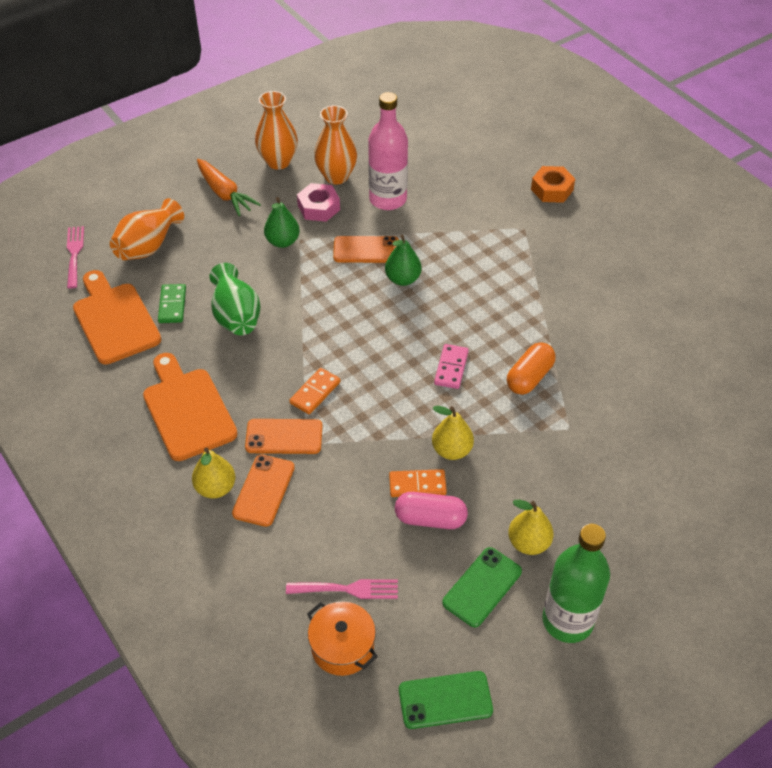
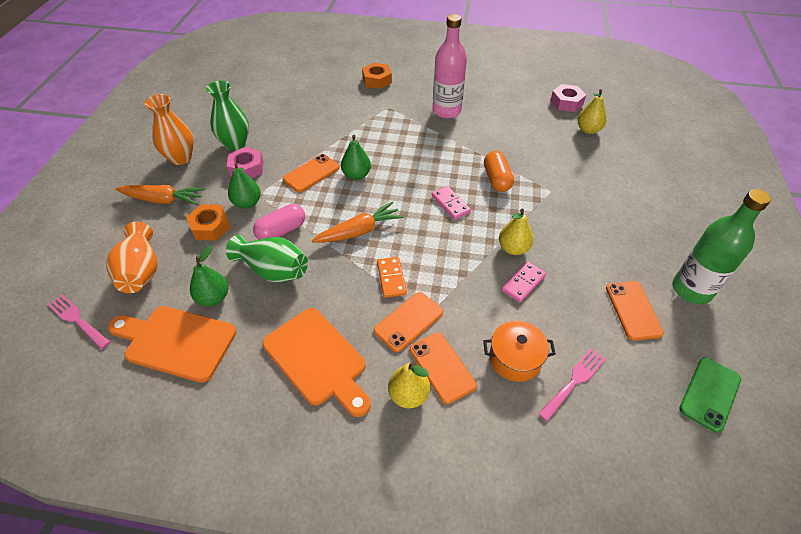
camera: 45 degrees left, 0 degrees up
orange cutting board [143,353,238,461] -> orange cutting board turned 150 degrees counterclockwise [262,308,371,417]
green domino [158,284,186,323] -> green pear [190,245,228,306]
orange pot [307,602,378,676] -> orange pot moved to [483,321,556,382]
orange vase [314,105,357,184] -> green vase [206,80,249,151]
pink bottle [368,92,408,210] -> pink bottle moved to [432,14,467,118]
orange domino [389,469,447,497] -> pink domino [502,262,546,303]
pink capsule [395,492,468,529] -> pink capsule moved to [253,204,305,240]
green phone [442,547,522,627] -> orange phone [606,281,664,341]
yellow pear [508,500,553,555] -> yellow pear moved to [577,89,606,134]
none -> orange nut [186,204,231,241]
none -> orange carrot [312,202,404,243]
none -> pink nut [550,84,586,112]

